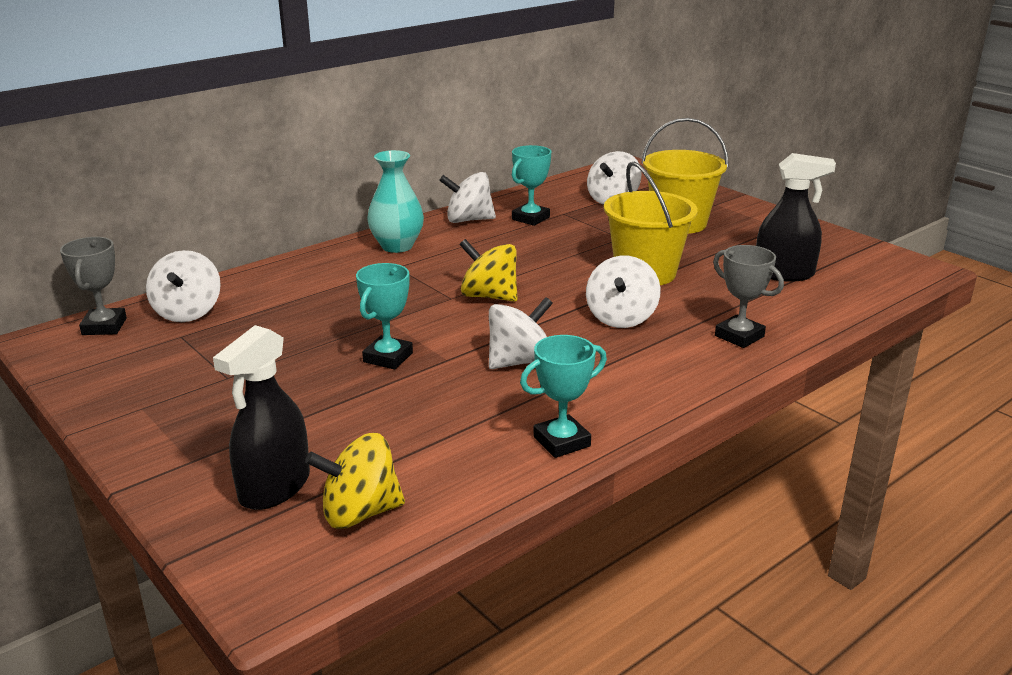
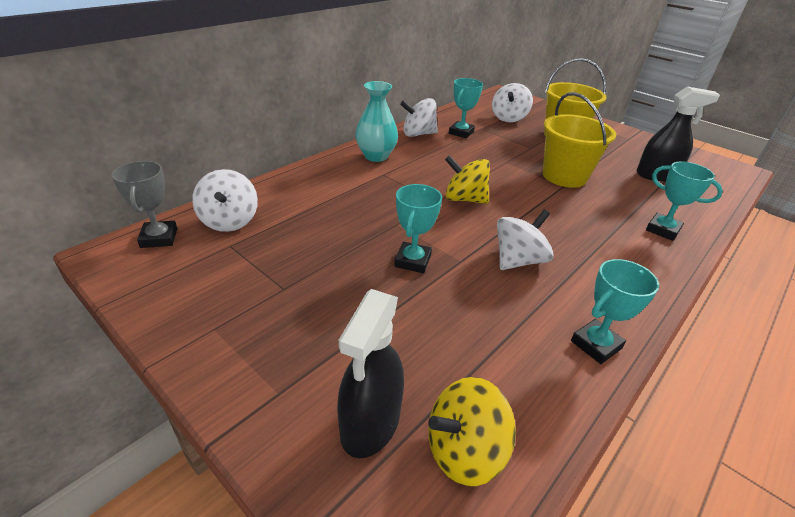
camera: 10 degrees left, 10 degrees up
white spinning top [586,256,661,328] -> none
grey trophy [713,245,784,348] -> turquoise trophy [646,162,723,241]

